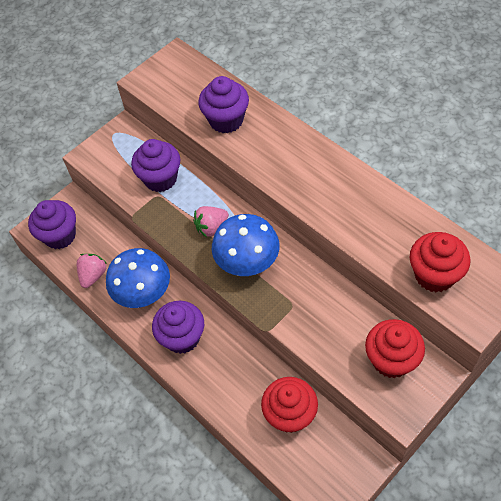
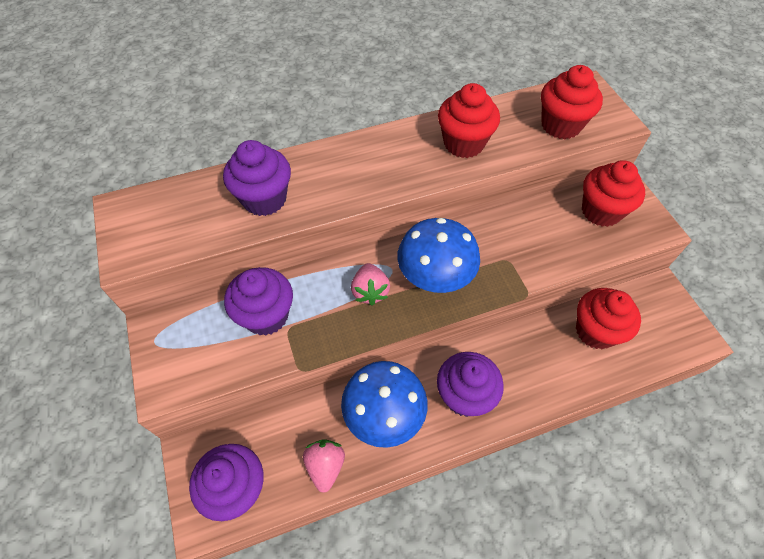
camera: 70 degrees left, 0 degrees up
pink strawberry [77,254,107,288] -> pink strawberry turned 45 degrees clockwise [303,439,345,493]
none -> red cupcake [438,83,500,158]

